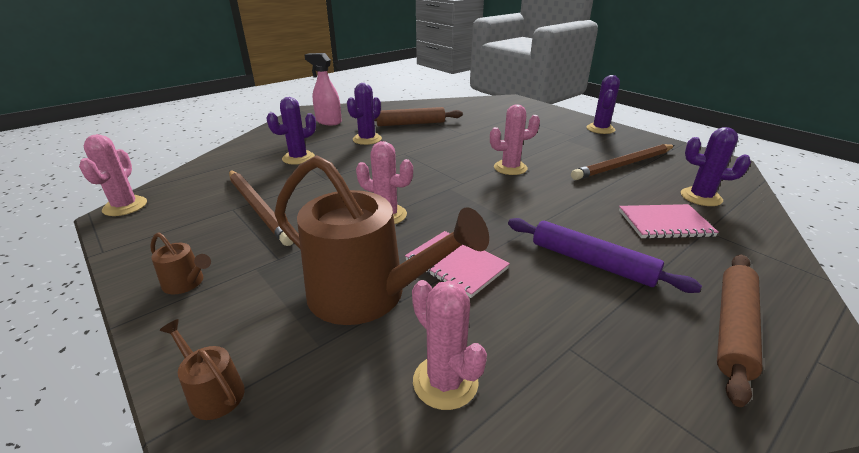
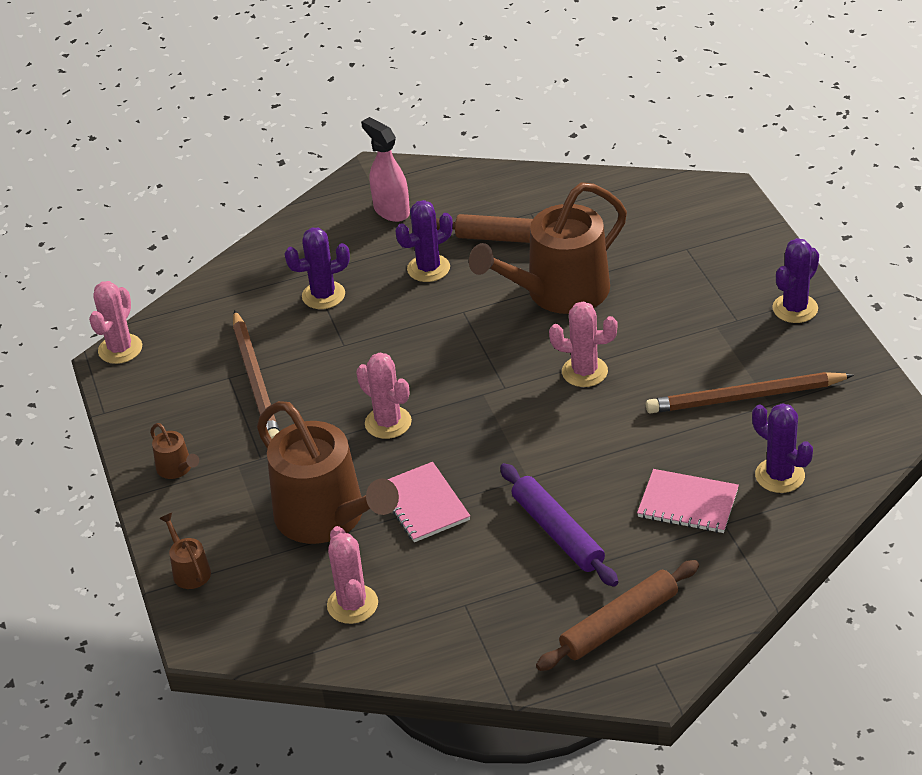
camera: 25 degrees right, 10 degrees up
none -> brown watering can [469,182,627,314]

